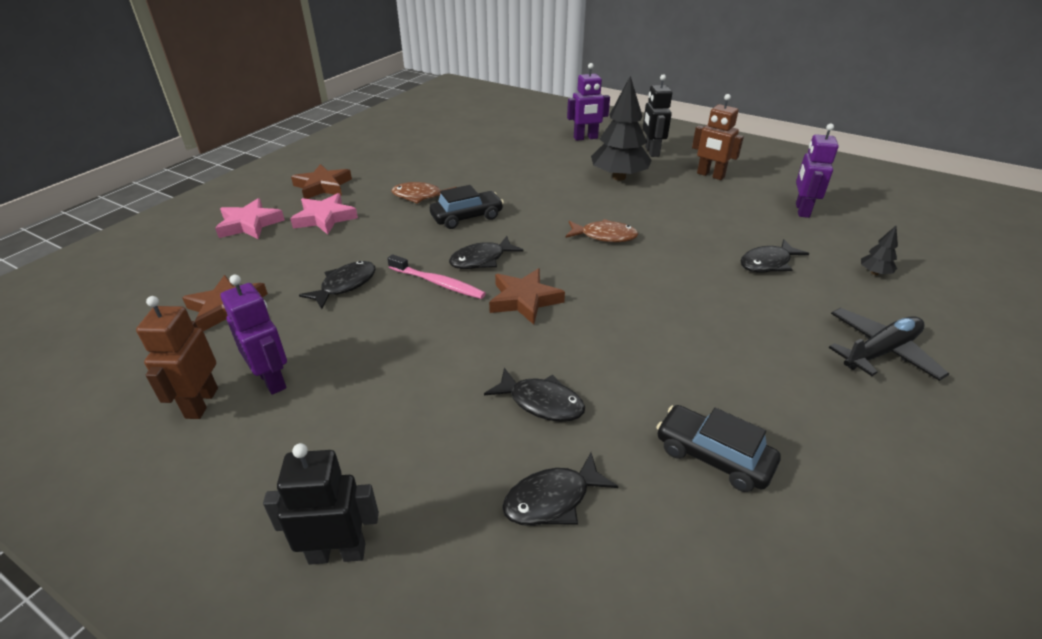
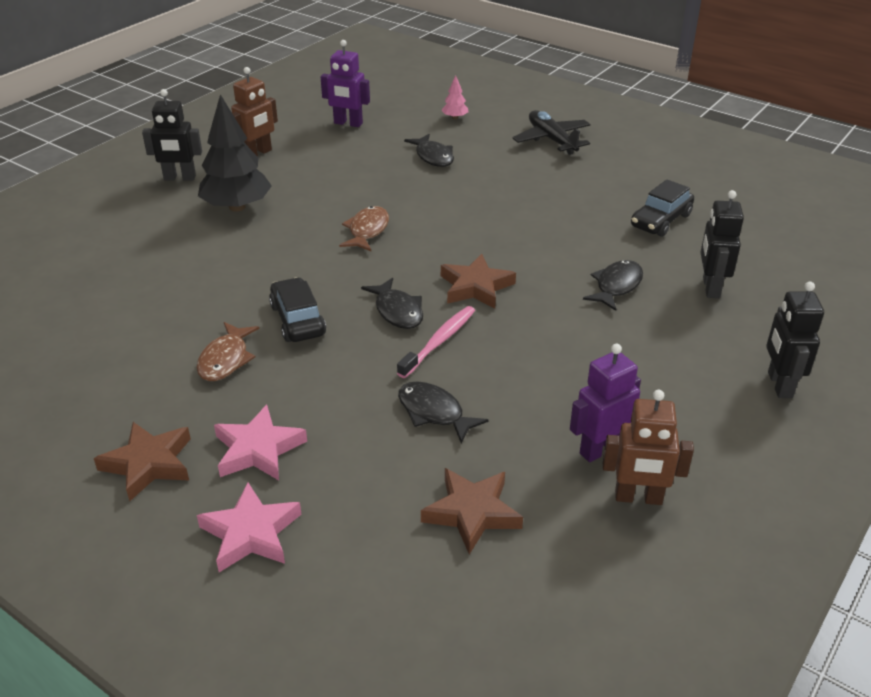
camera: 85 degrees left, 0 degrees up
black fish [502,453,618,526] -> black robot [700,190,744,298]
purple robot [567,63,610,141] -> none
black tree [861,226,898,275] -> pink tree [441,75,468,119]

